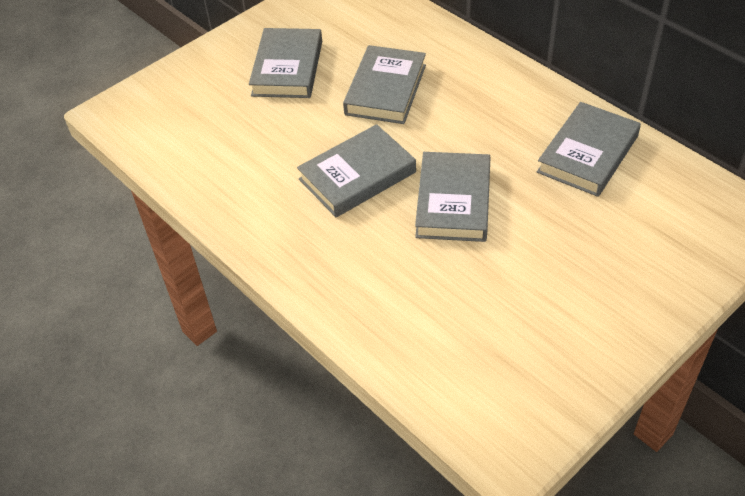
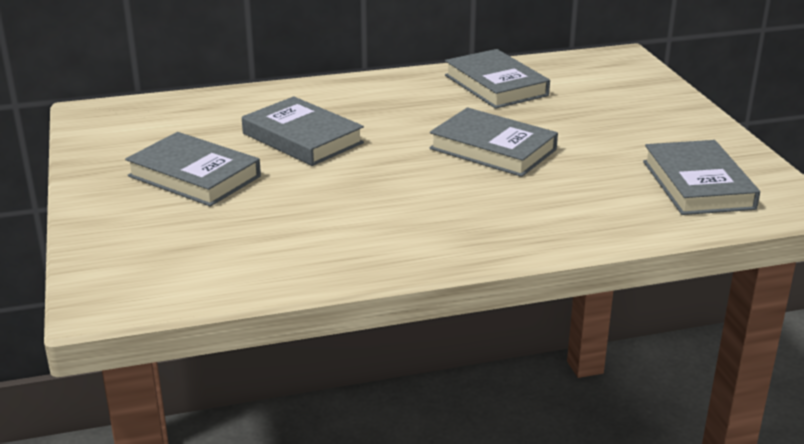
camera: 65 degrees left, 20 degrees down
grey book [297,124,416,217] -> grey book moved to [643,140,760,215]

